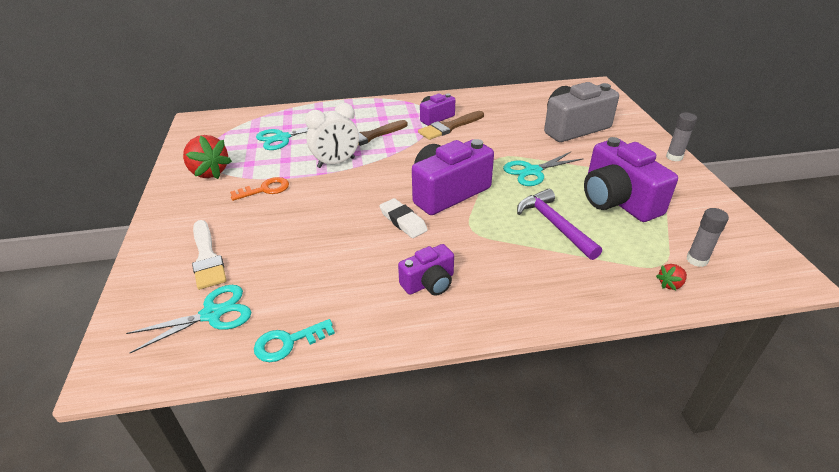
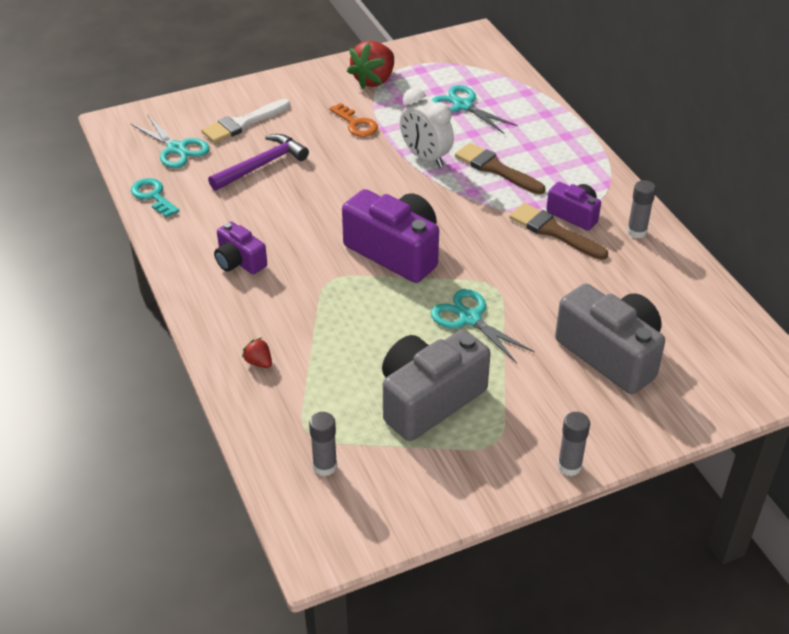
camera: 75 degrees right, 5 degrees up
white eraser [379,198,428,238] -> none
purple hammer [517,189,602,260] -> purple hammer moved to [208,134,309,191]
purple camera [584,137,678,222] -> grey camera [382,330,491,441]
red strawberry [656,264,687,290] -> red strawberry moved to [242,338,272,368]
none -> grey glue stick [627,180,656,238]

